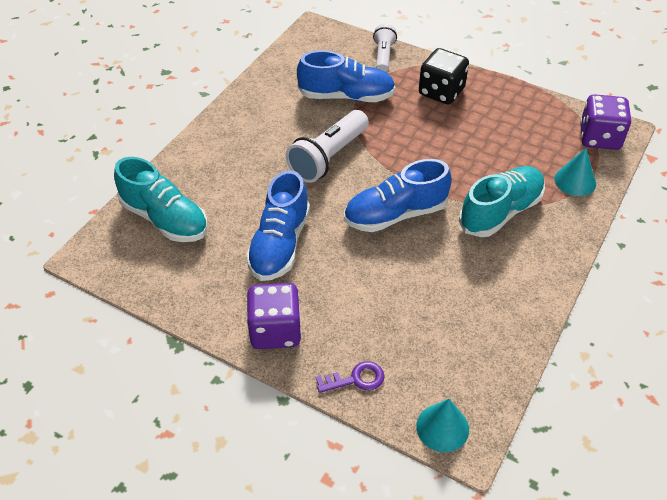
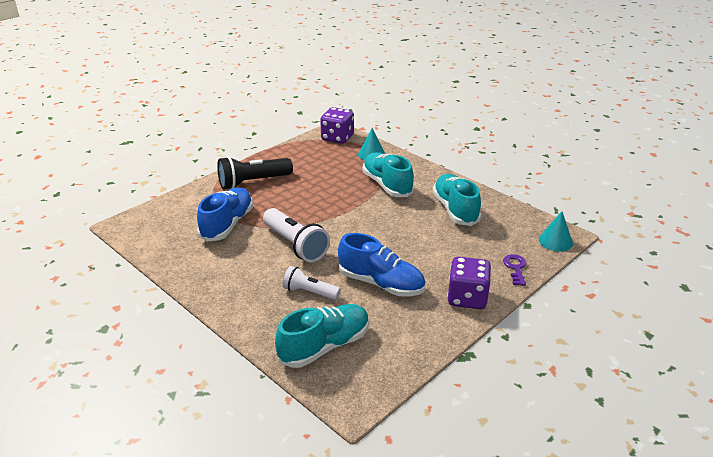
camera: 75 degrees left, 15 degrees down
blue shoe [344,159,452,232] -> none
white flashlight [373,24,397,72] -> white flashlight moved to [283,266,341,300]
black dice [419,48,469,104] -> black flashlight [217,156,293,189]
none -> turquoise shoe [433,174,481,226]

